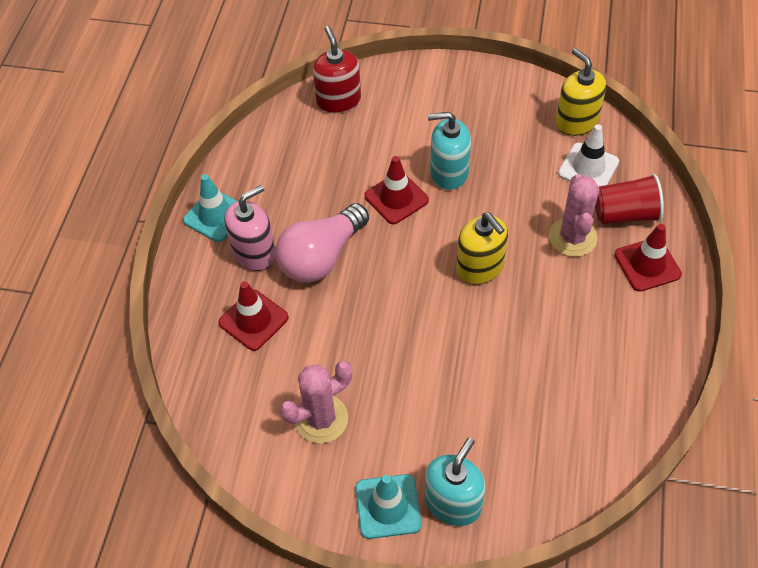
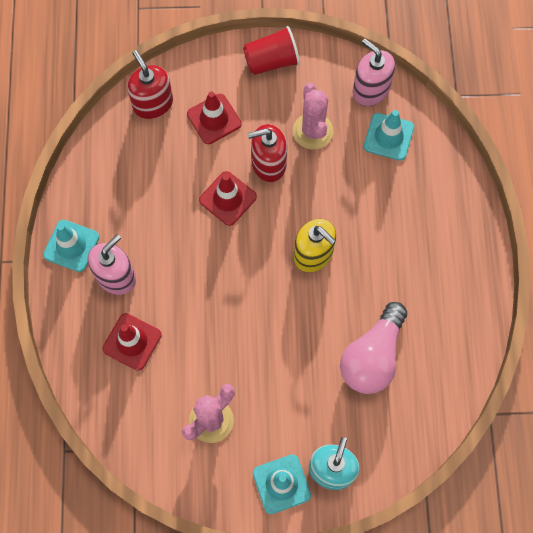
camera: 15 degrees left, 15 degrees up
pink light bulb [275,203,369,283] -> pink light bulb moved to [340,302,407,394]
turquoise soap dispenser [428,112,471,190] -> red soap dispenser [247,124,287,182]
pink cactus [549,174,599,257] -> pink cactus moved to [293,83,333,149]
yellow soap dispenser [556,48,606,136] -> pink soap dispenser [353,39,395,106]
white traffic cone [558,124,619,186] -> turquoise traffic cone [364,110,414,161]
red cup [595,174,664,224] -> red cup moved to [243,26,300,75]
red traffic cone [614,224,682,292] -> red traffic cone moved to [187,91,242,144]

